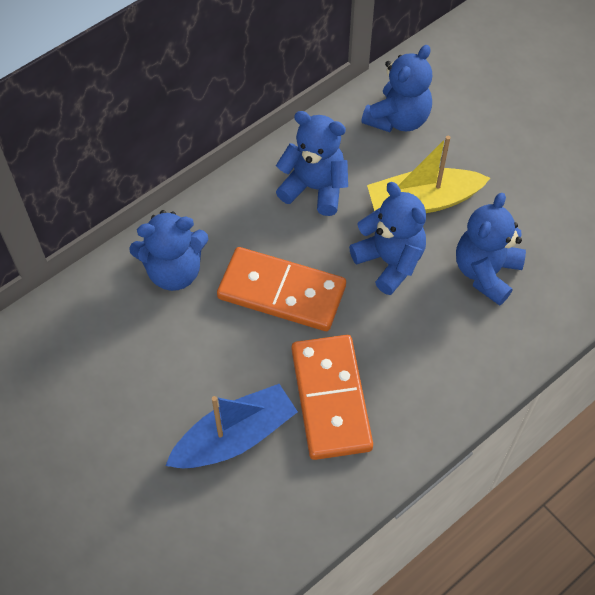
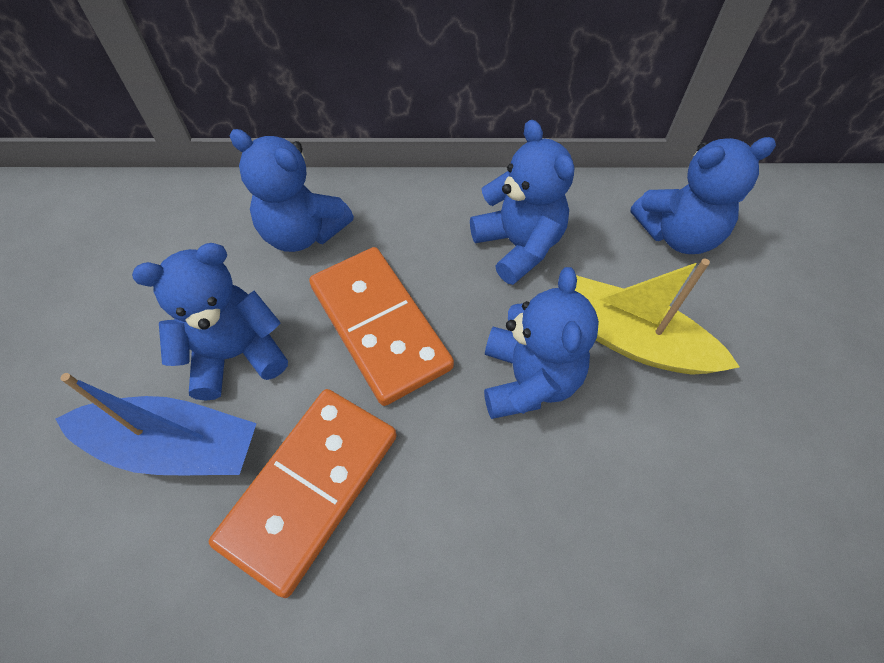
camera: 40 degrees right, 0 degrees up
blue teddy bear [456,193,526,306] -> blue teddy bear moved to [132,243,288,401]

